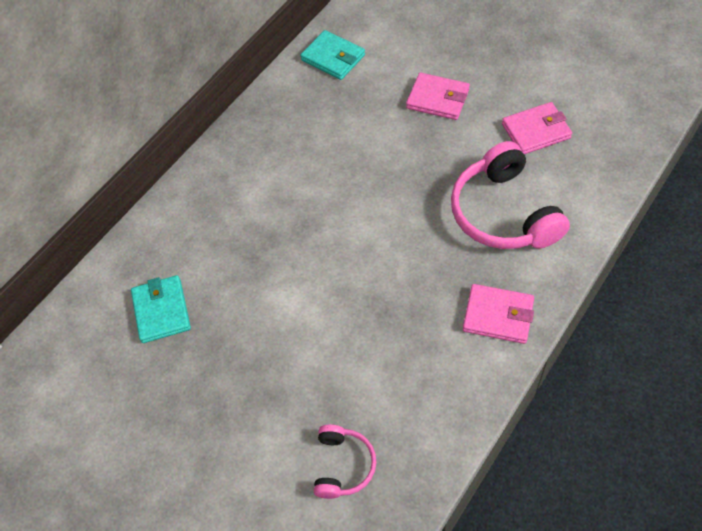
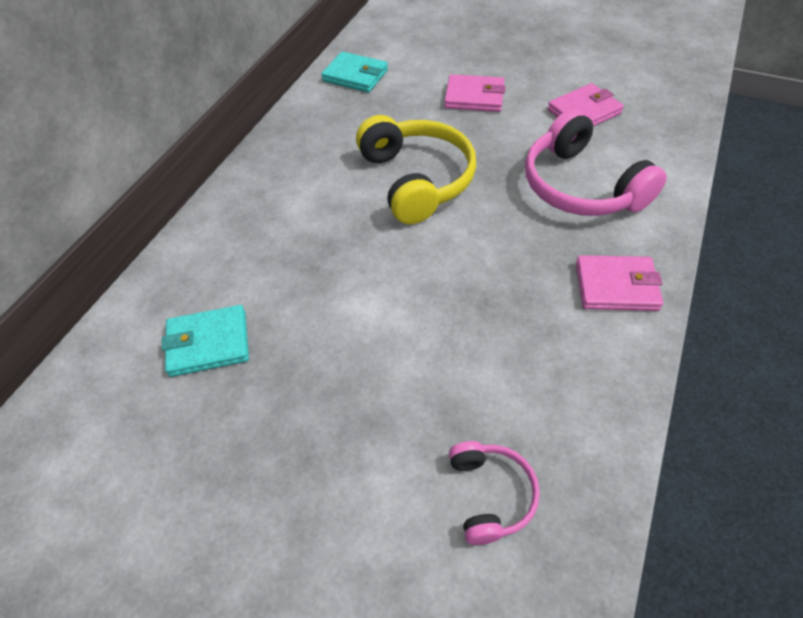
camera: 15 degrees left, 5 degrees down
turquoise wallet [131,275,191,343] -> turquoise wallet turned 75 degrees counterclockwise [162,305,249,377]
none -> yellow headphones [356,115,476,224]

